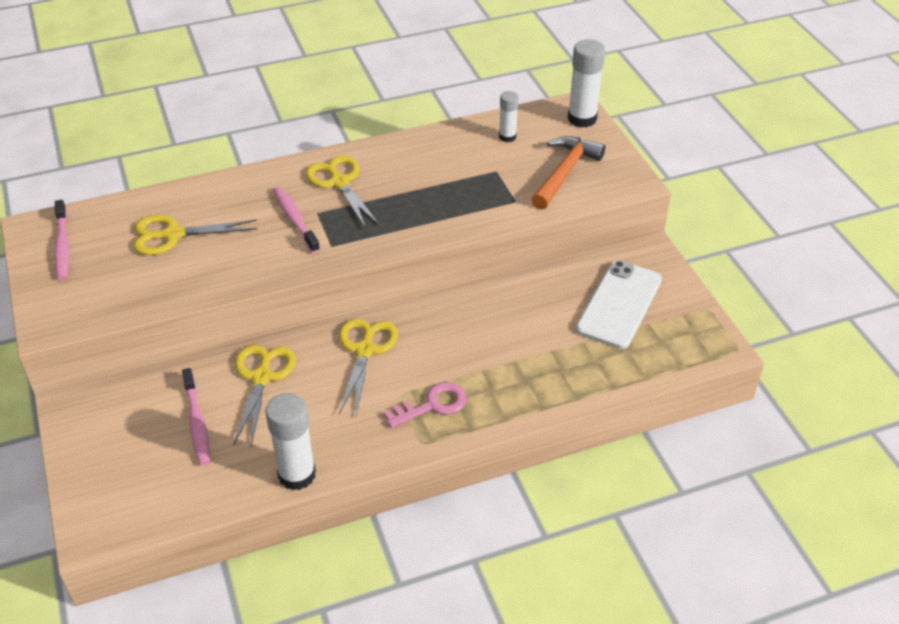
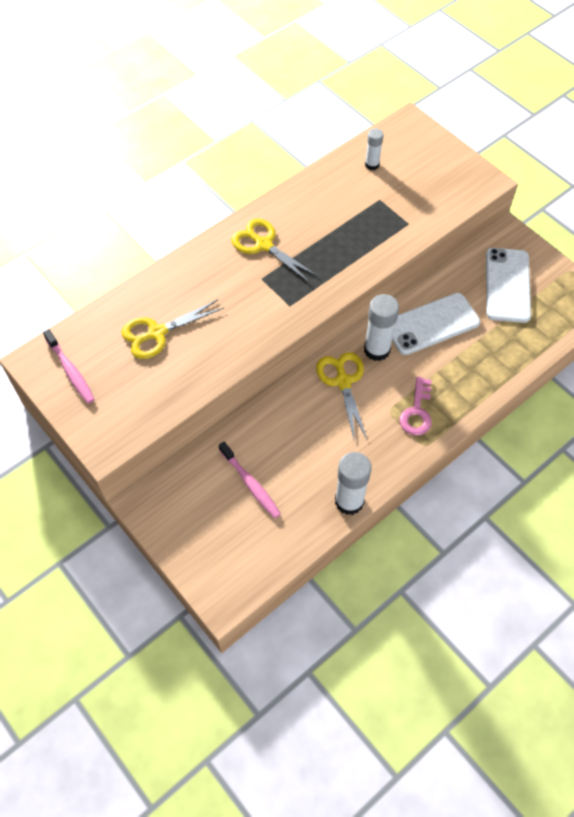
camera: 20 degrees left, 15 degrees up
yellow scissors [233,345,296,446] -> none
pink toothbrush [273,186,320,253] -> none
pink key [384,382,467,428] -> pink key turned 150 degrees clockwise [399,377,432,435]
orange hammer [531,136,605,210] -> none
white glue stick [568,39,605,128] -> white glue stick moved to [364,294,399,361]
none -> white phone [392,293,480,355]

